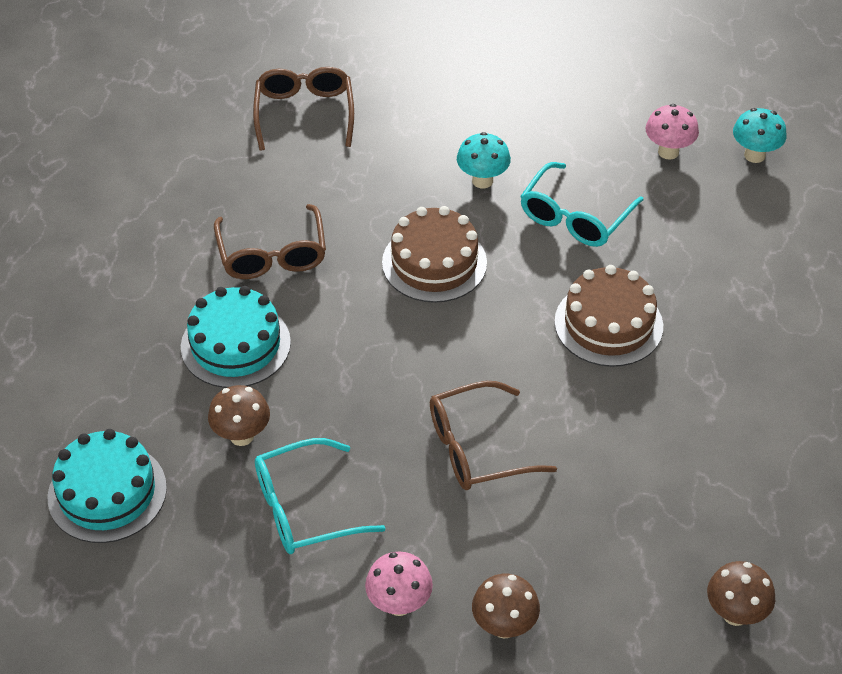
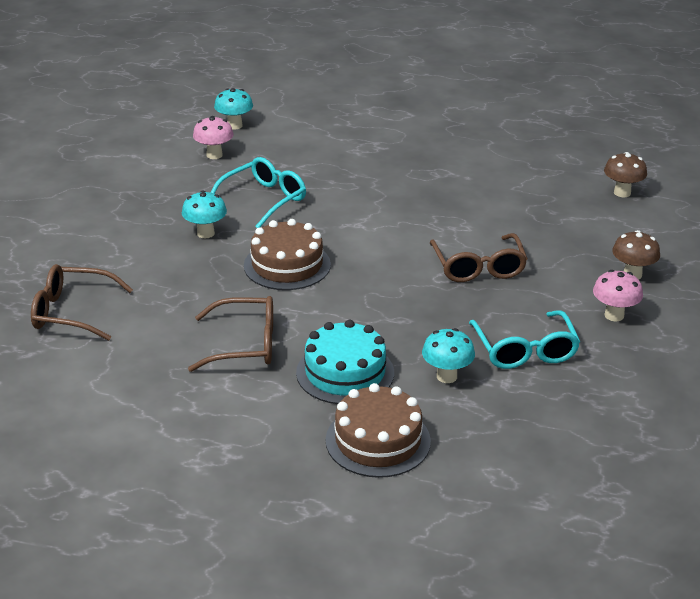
camera: 80 degrees left, 15 degrees down
turquoise cake [48,429,167,543] -> none
brown mushroom [208,385,270,446] -> turquoise mushroom [422,328,475,383]
turquoise glasses [520,162,643,247] -> turquoise glasses turned 90 degrees counterclockwise [211,157,306,228]
brown cake [555,265,663,367] -> brown cake moved to [326,383,431,478]

